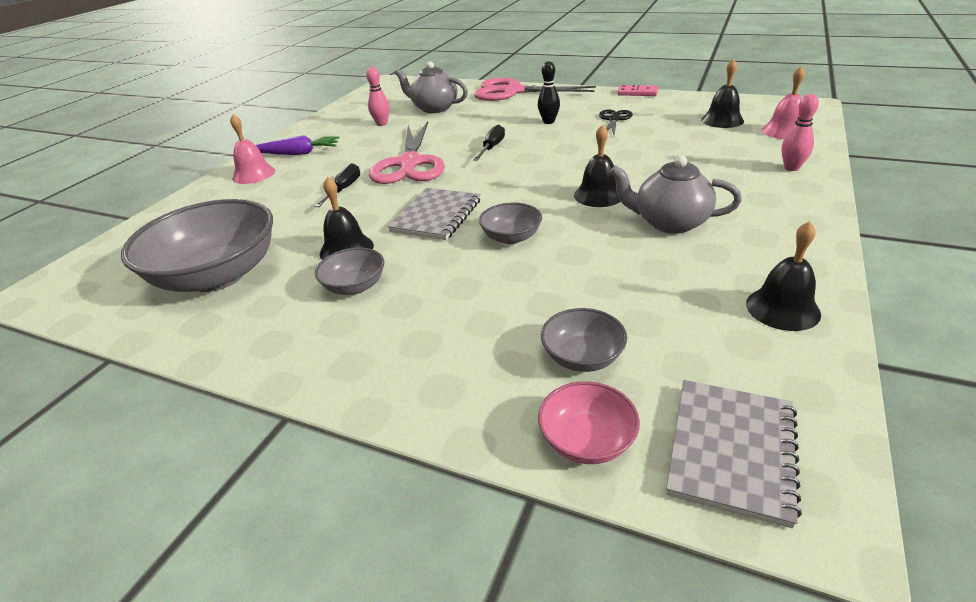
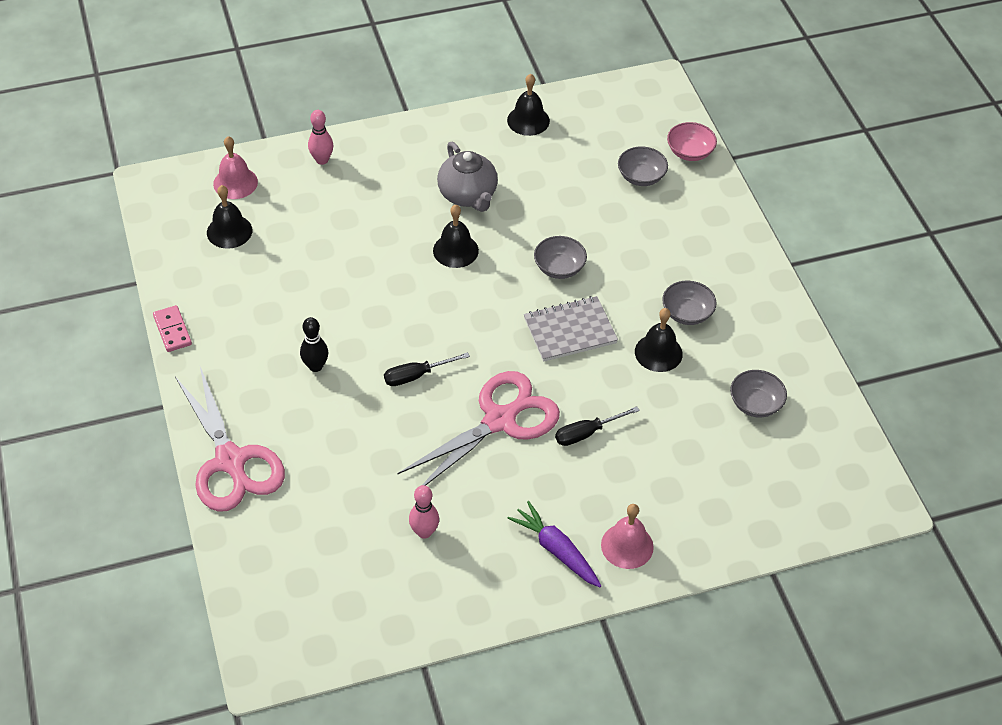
camera: 135 degrees left, 15 degrees up
grey bowl [121,199,273,292] -> grey bowl [730,370,787,417], size x0.47
grey teapot [394,61,468,113] -> none
black scissors [599,109,633,135] -> none
grey notebook [666,380,802,528] -> none

